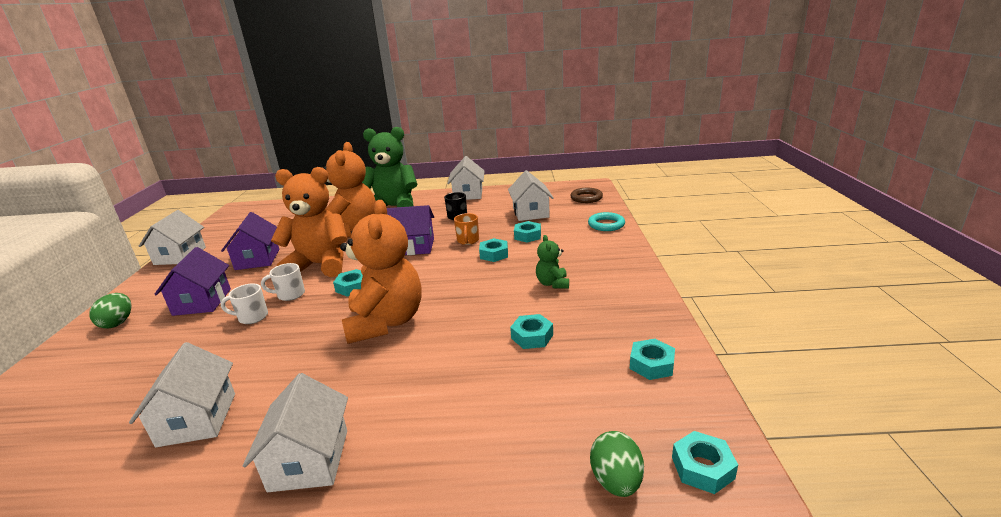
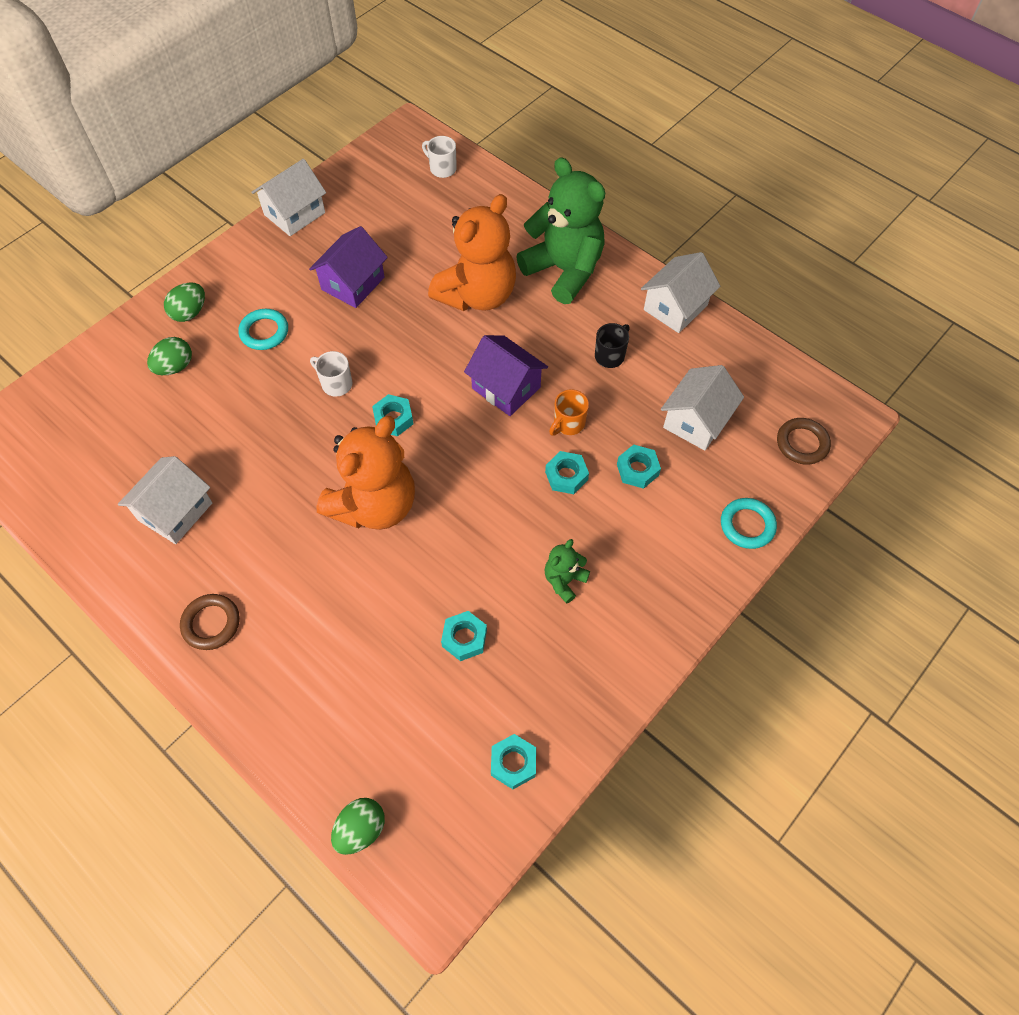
camera: 40 degrees right, 35 degrees up
purple house [154,247,231,316] -> turquoise ring [238,309,288,350]
white mug [221,284,268,324] -> white mug moved to [422,136,457,178]
white house [243,373,348,492] -> brown ring [180,594,240,650]
orange teddy bear [271,167,347,277] -> none
turquoise nut [672,431,738,494] -> none
none -> green egg [147,337,192,375]

